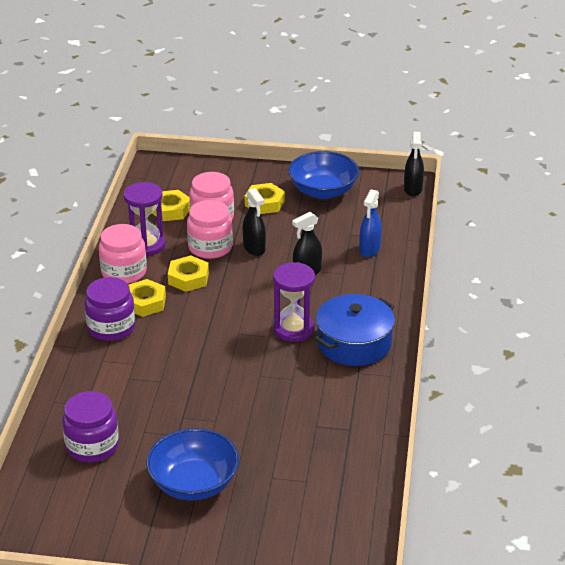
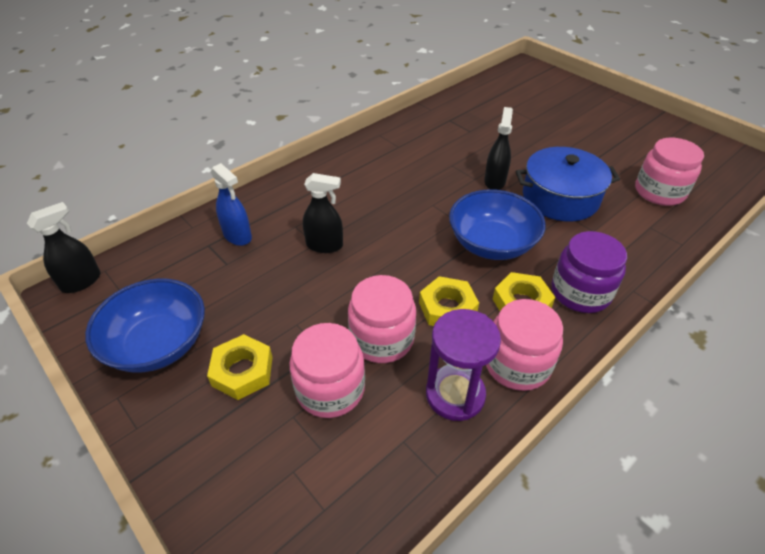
camera: 140 degrees left, 10 degrees up
purple jar [62,391,119,463] -> pink jar [635,138,704,206]
blue bowl [146,428,239,501] -> blue bowl moved to [449,189,546,260]
yellow nut [152,190,190,221] -> none
black spray bottle [243,188,266,256] -> black spray bottle moved to [484,107,513,190]
purple hourglass [273,262,315,342] -> none
blue pot [315,294,395,366] -> blue pot moved to [516,147,620,222]
blue spray bottle [359,189,382,257] -> blue spray bottle turned 75 degrees clockwise [211,163,252,246]

